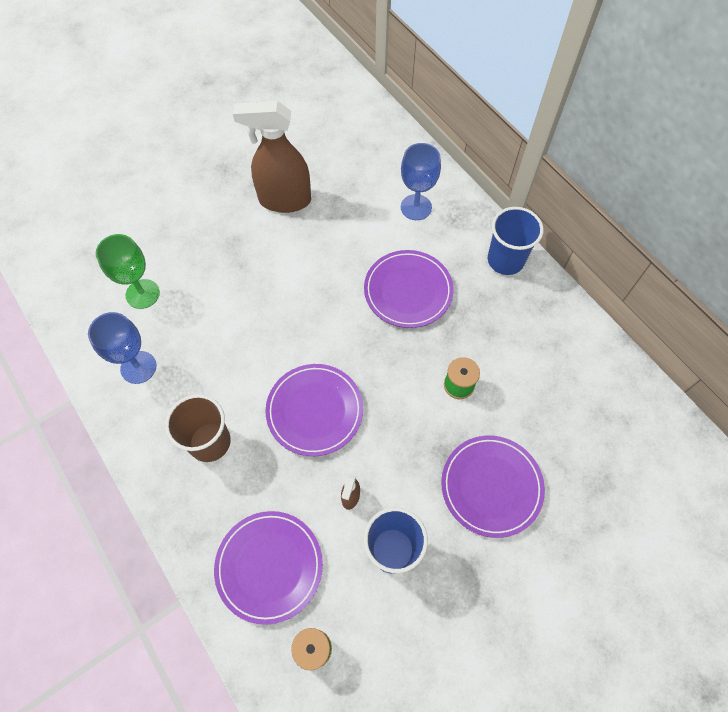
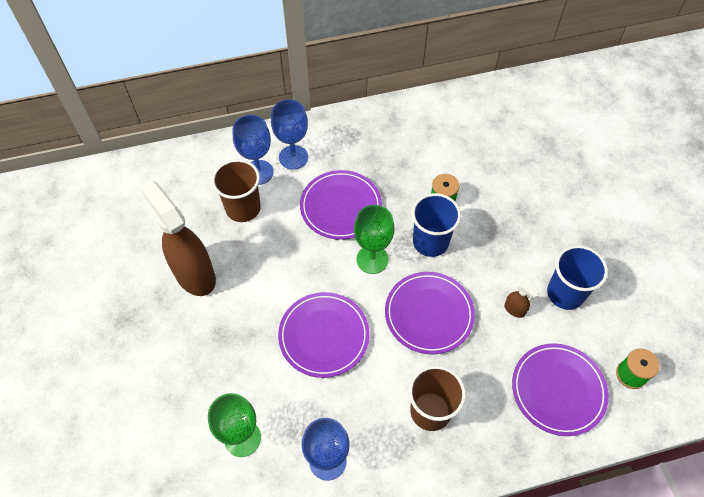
camera: 70 degrees left, 5 degrees down
brown spray bottle [233,101,311,213] -> brown spray bottle turned 120 degrees clockwise [140,181,216,296]
purple plate [441,436,545,538] -> purple plate moved to [278,292,370,378]
blue cup [488,207,543,275] -> blue cup moved to [412,193,461,257]
none -> brown cup [212,159,261,222]
none -> blue goblet [271,99,308,169]
none -> green goblet [354,205,394,274]

